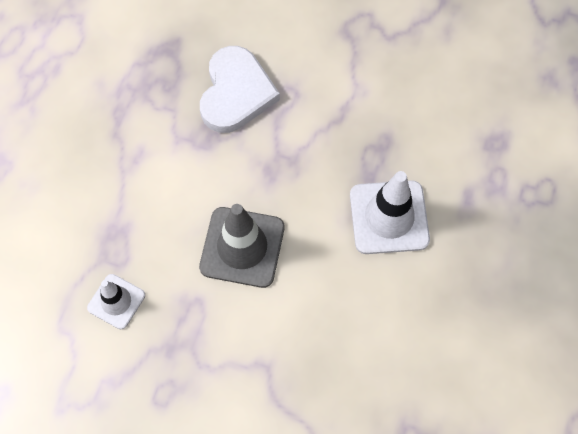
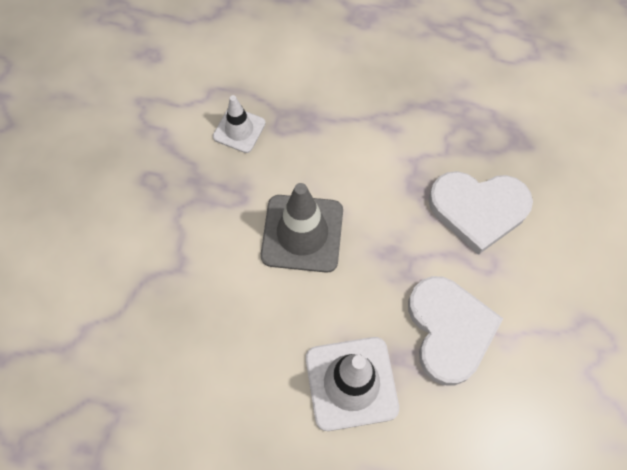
camera: 85 degrees right, 0 degrees up
none -> white heart [408,276,503,386]

